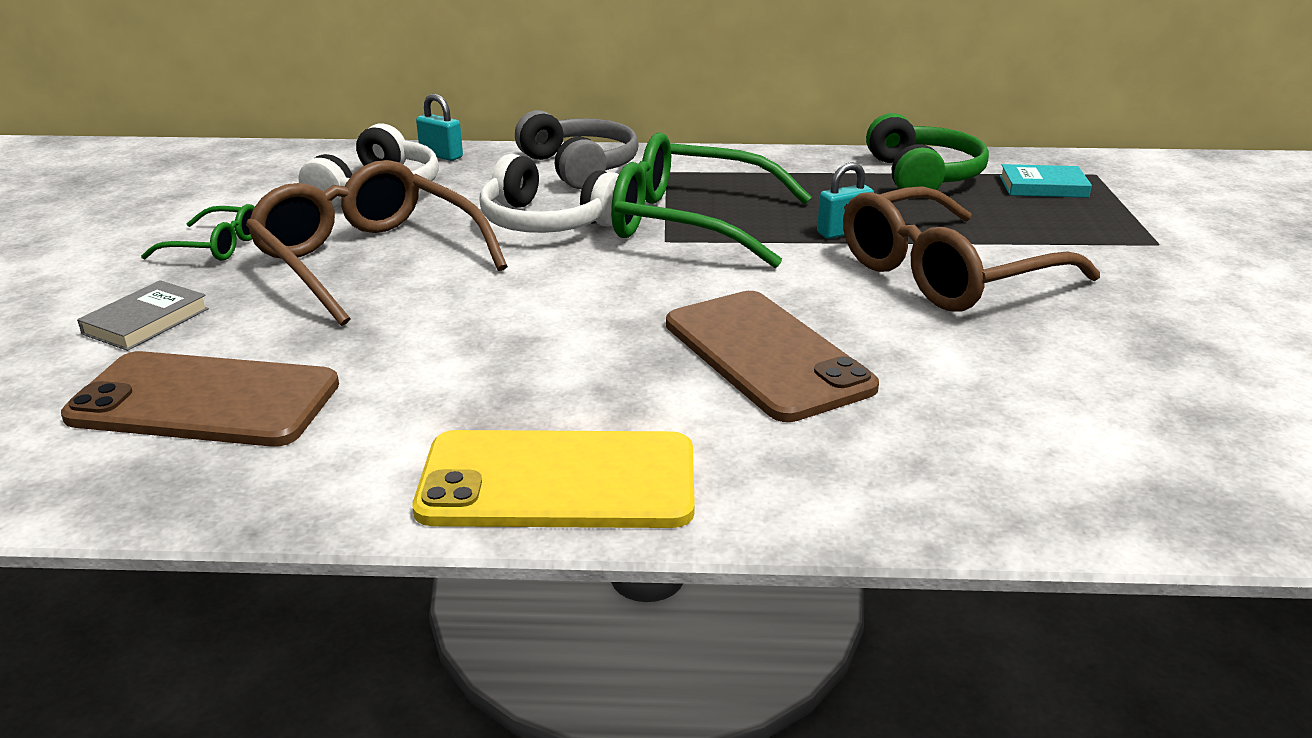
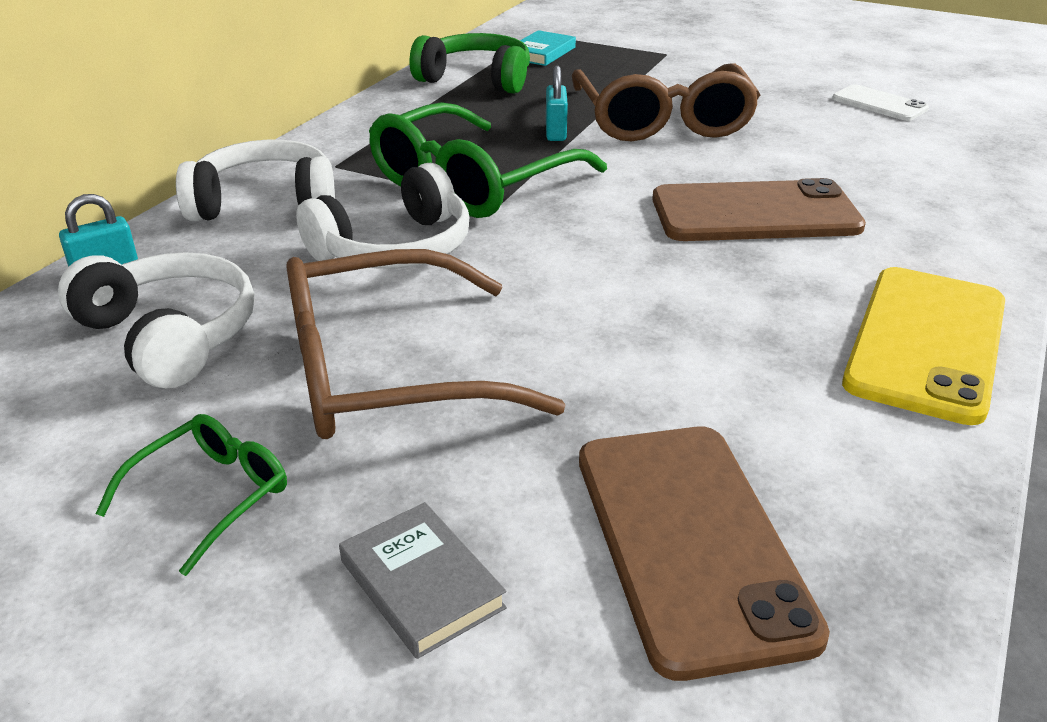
camera: 65 degrees left, 5 degrees up
brown phone [61,351,339,447] -> brown phone turned 45 degrees counterclockwise [579,427,830,681]
grey headphones [515,110,639,189] -> white headphones [176,140,335,221]
none -> white phone [832,84,929,121]

